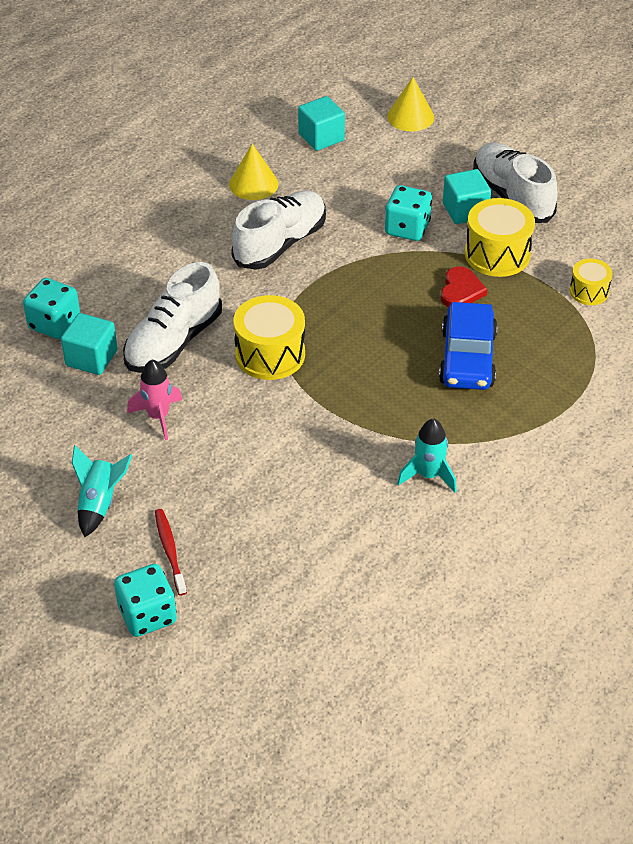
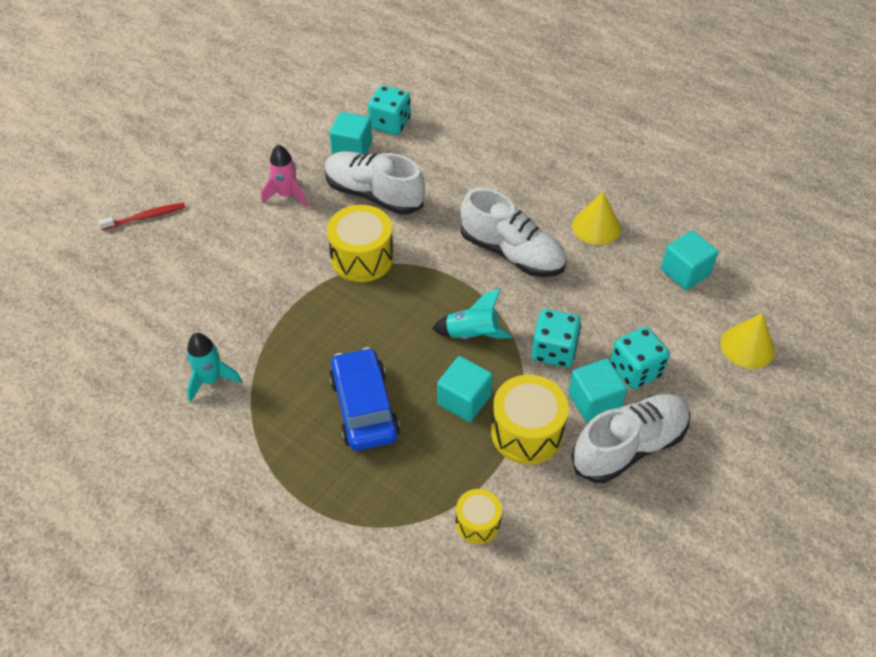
camera: 85 degrees right, 5 degrees up
turquoise rocket [72,445,132,537] -> turquoise rocket moved to [432,289,513,339]
turquoise dice [114,564,177,637] -> turquoise dice moved to [610,326,670,389]
blue car [439,302,498,390] -> blue car turned 75 degrees clockwise [329,347,400,451]
red heart [441,266,487,307] -> turquoise cube [437,356,493,422]

